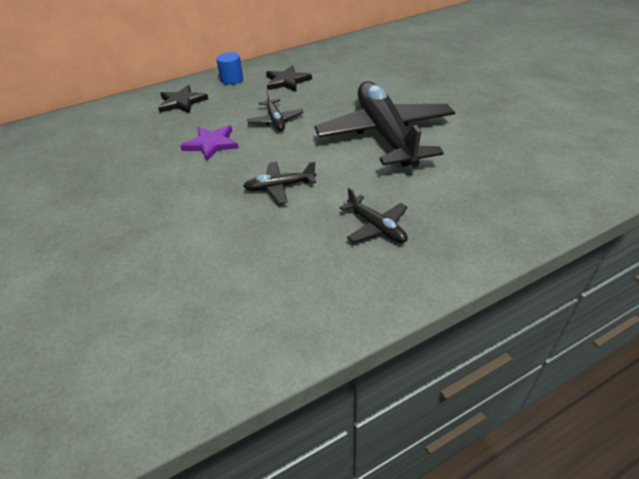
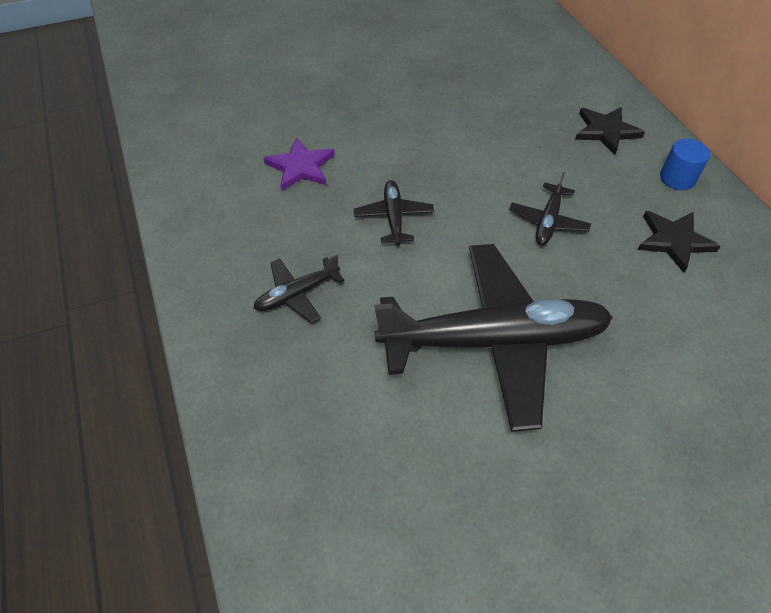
camera: 95 degrees right, 10 degrees up
purple star [180,125,239,161] -> purple star moved to [263,137,335,191]
black plane [247,89,304,131] -> black plane turned 60 degrees counterclockwise [509,172,591,245]

